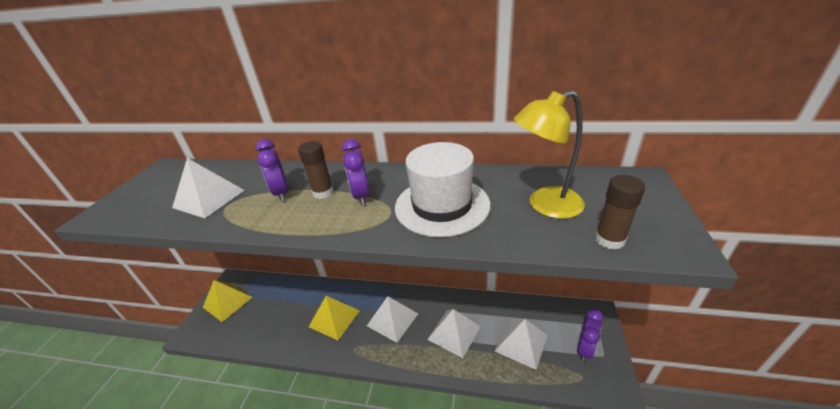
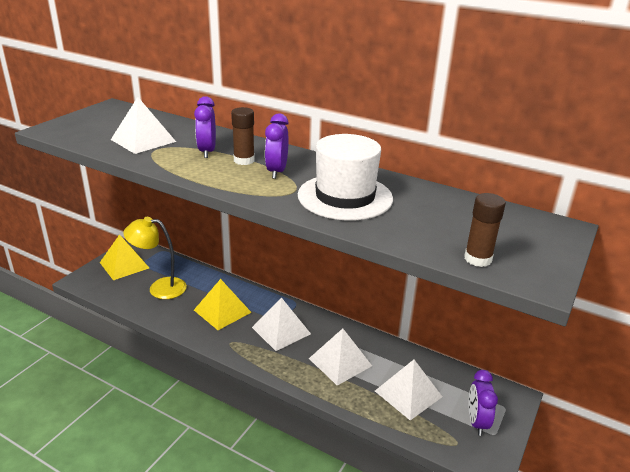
camera: 15 degrees right, 5 degrees down
yellow lamp [514,90,585,219] -> yellow lamp moved to [124,217,187,299]
purple clock [577,309,604,362] -> purple clock turned 135 degrees clockwise [469,370,498,436]

